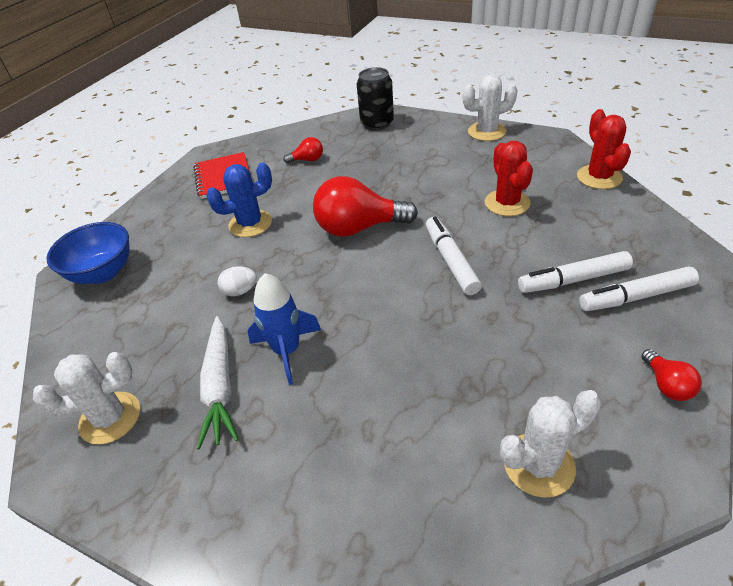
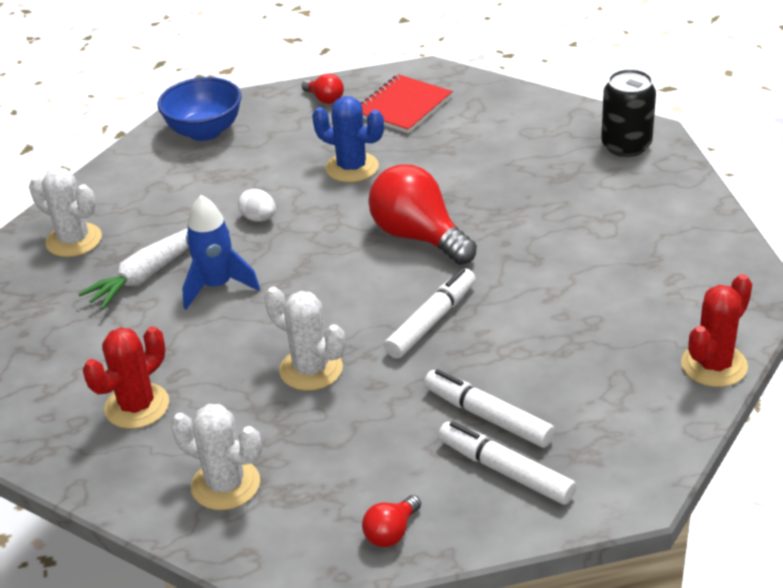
camera: 50 degrees right, 5 degrees down
red light bulb [283,137,323,164] -> red light bulb moved to [302,73,344,104]
white cactus [463,74,517,141] -> white cactus moved to [265,287,345,391]
red cactus [485,141,533,216] -> red cactus moved to [83,327,169,429]

